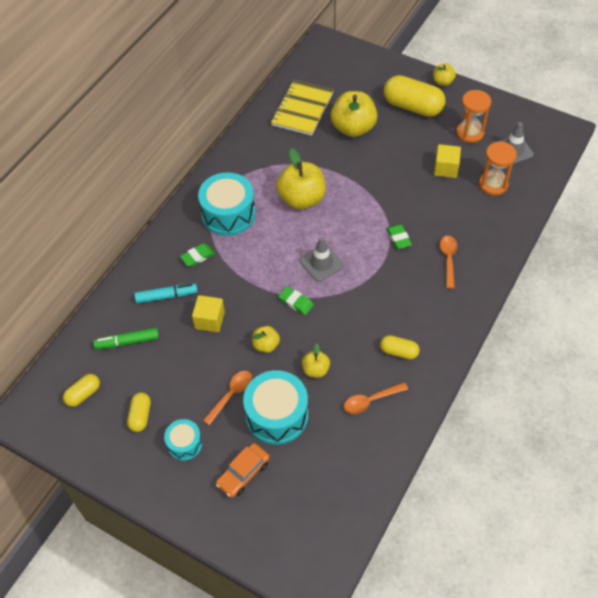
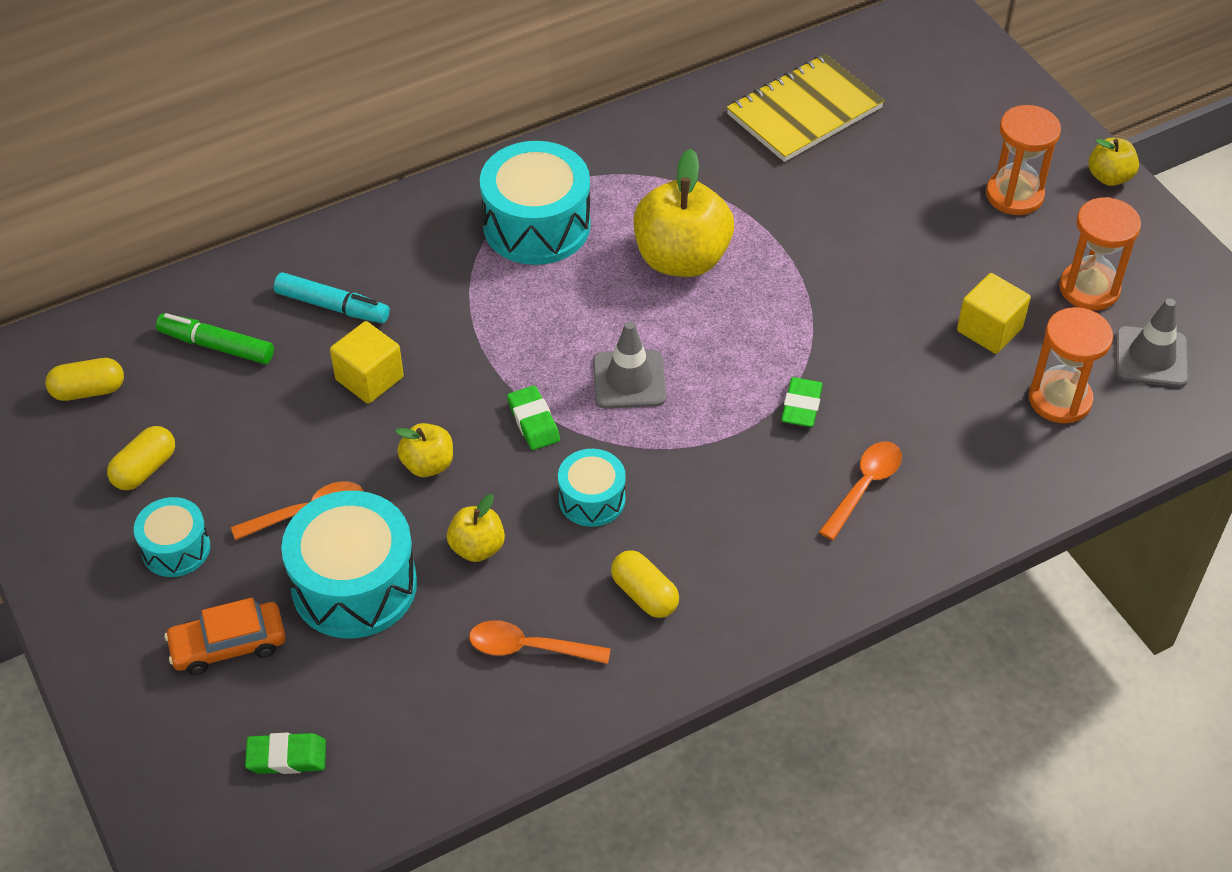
camera: 30 degrees right, 5 degrees down
green eraser [180,243,215,267] -> green eraser moved to [245,733,326,774]
yellow apple [331,91,378,137] -> none
yellow capsule [384,75,446,117] -> orange hourglass [986,105,1061,215]
none -> turquoise drum [558,449,626,527]

